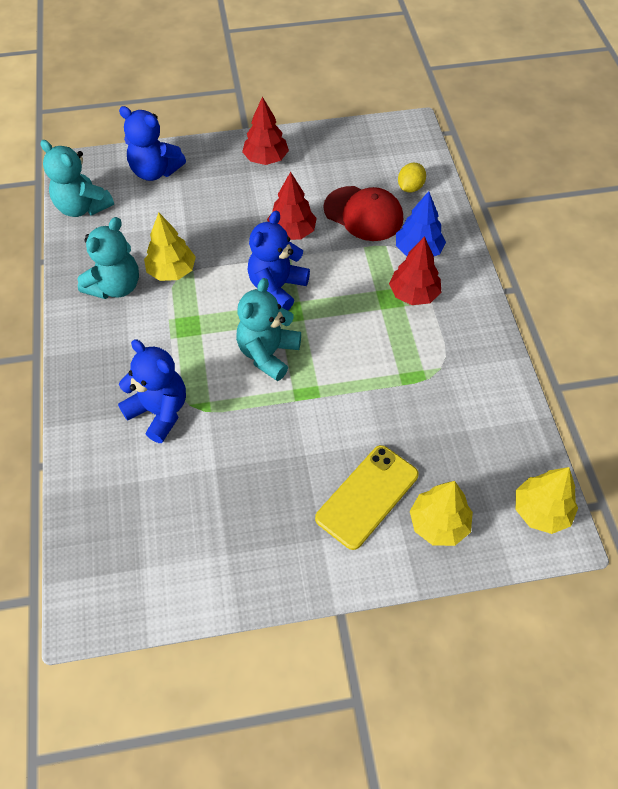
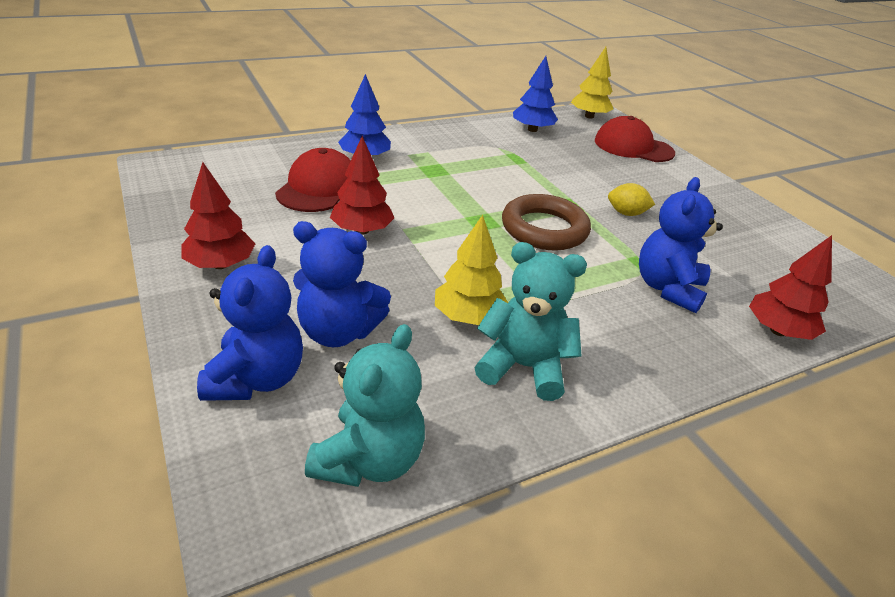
camera: 110 degrees left, 20 degrees down
turquoise teddy bear [236,278,301,381] -> brown ring [502,194,591,250]
blue teddy bear [248,211,310,310] -> blue teddy bear moved to [293,221,391,347]
yellow phone [315,445,419,550] -> none
red tree [389,236,441,305] -> red tree moved to [749,235,832,340]
yellow lemon [398,163,426,192] -> yellow lemon moved to [608,183,655,216]
yellow tree [410,481,473,546] -> red cap [594,116,675,162]
none -> blue tree [513,56,558,132]

